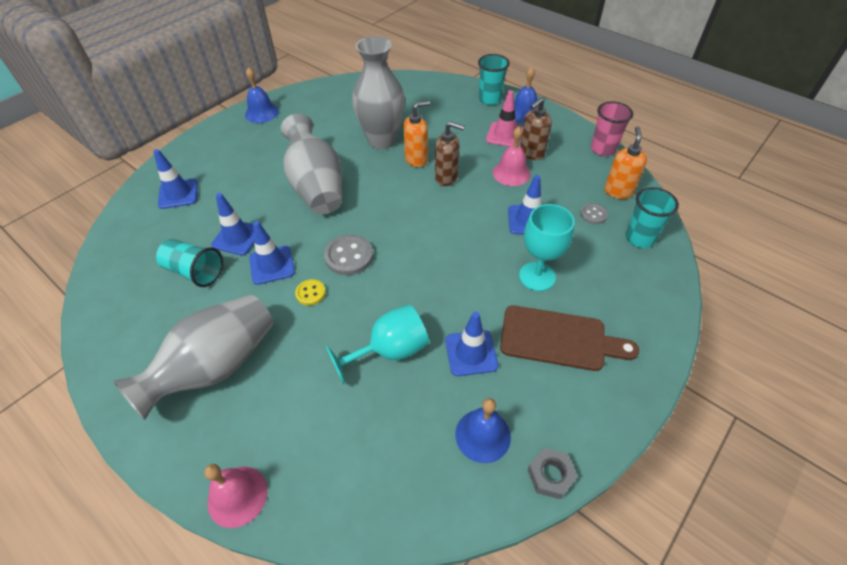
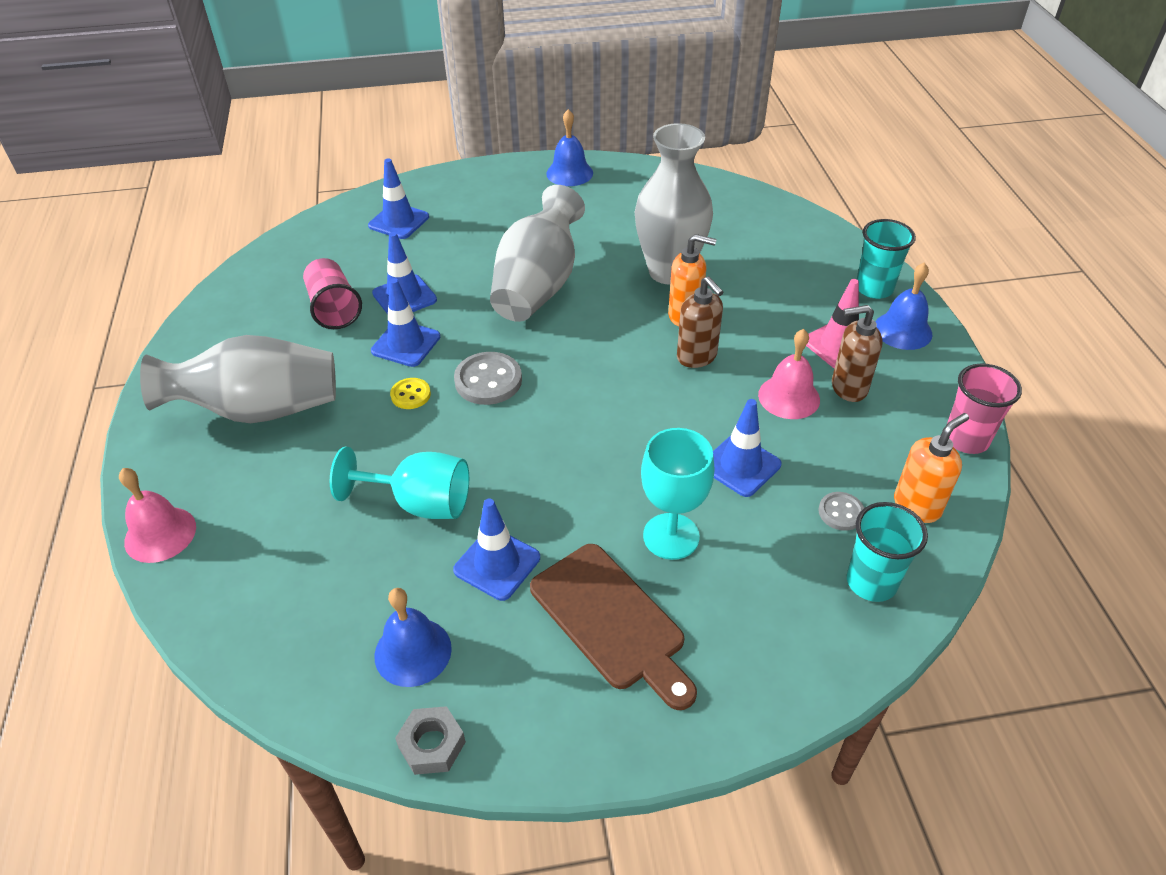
camera: 40 degrees right, 5 degrees down
turquoise cup [156,239,223,287] -> pink cup [303,258,362,329]

